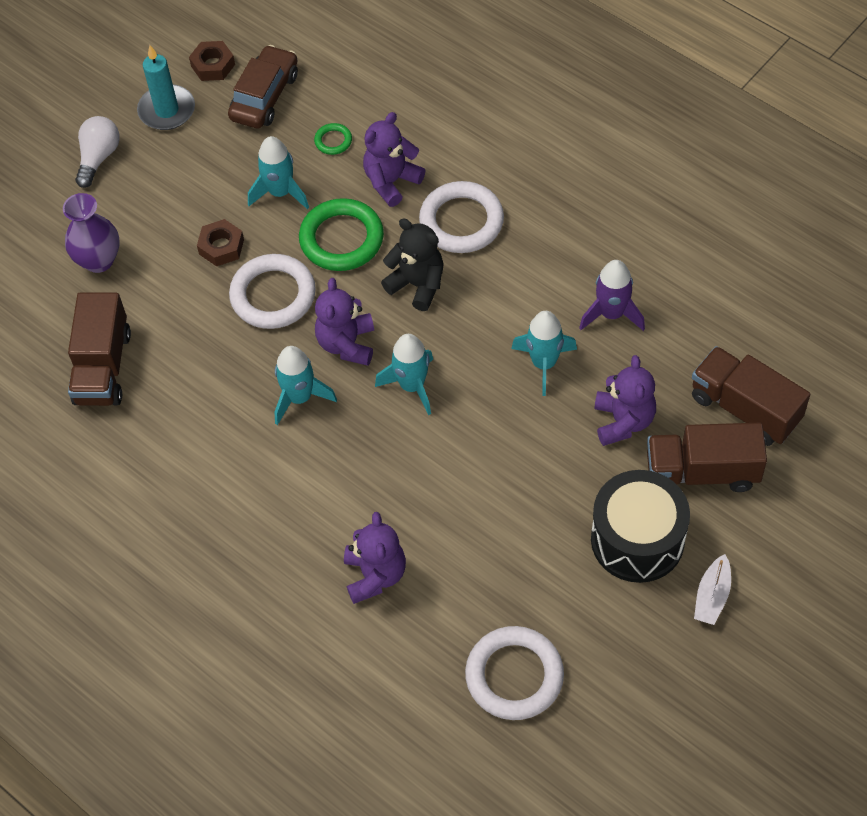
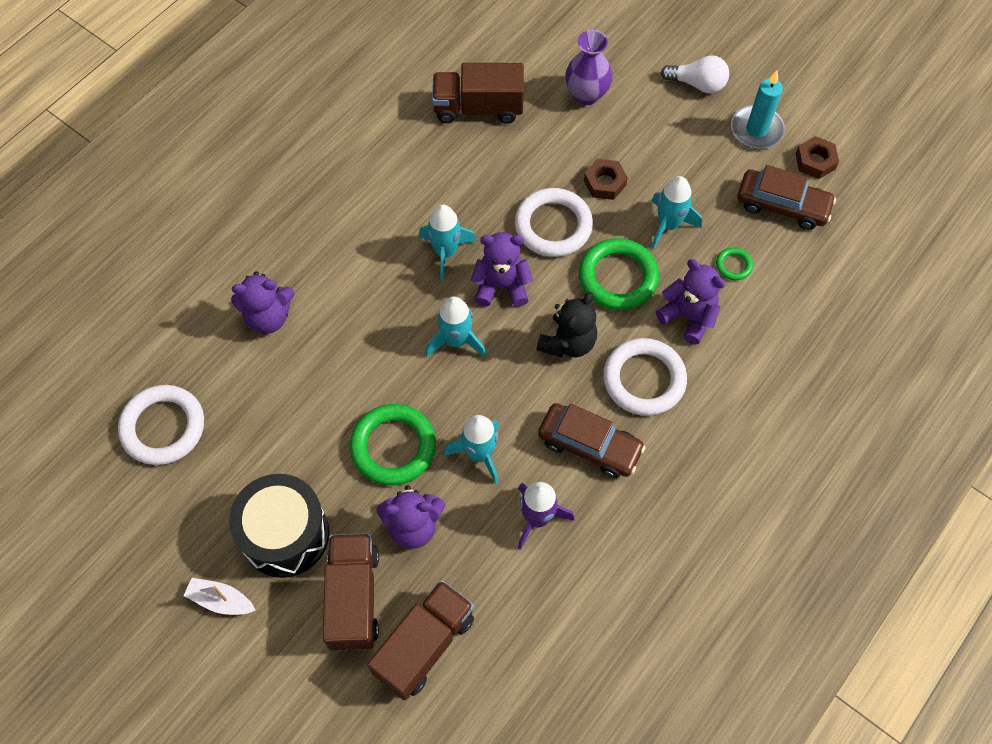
camera: 85 degrees right, 5 degrees up
none -> green ring [350,404,436,485]
none -> brown car [538,403,646,478]

